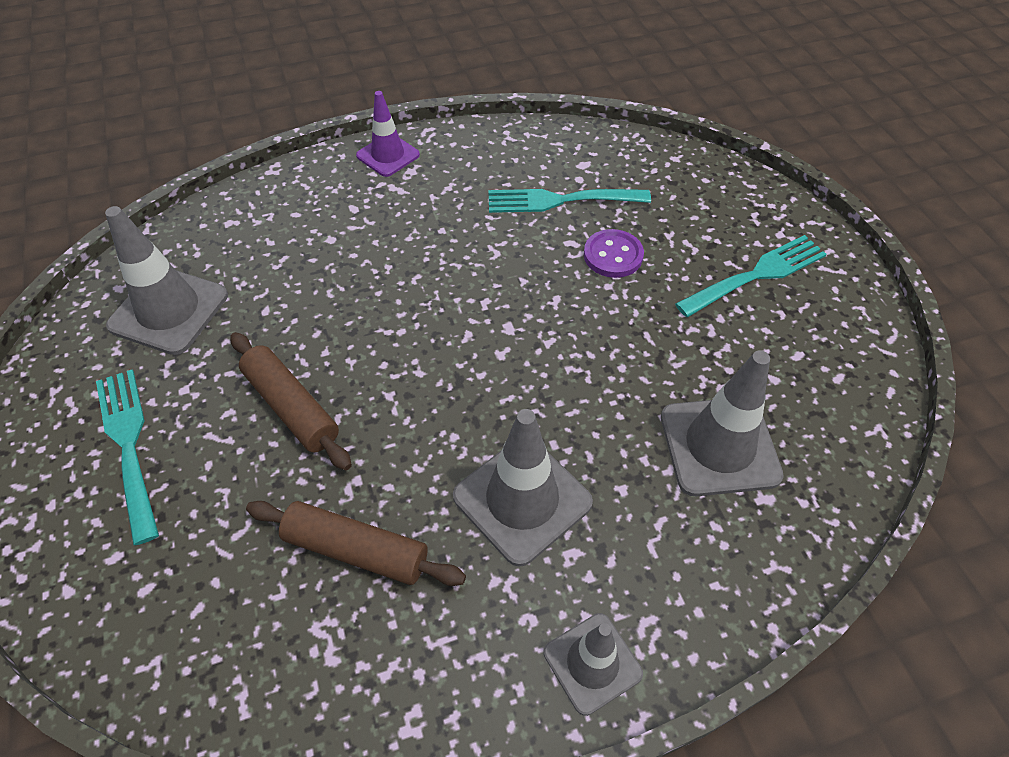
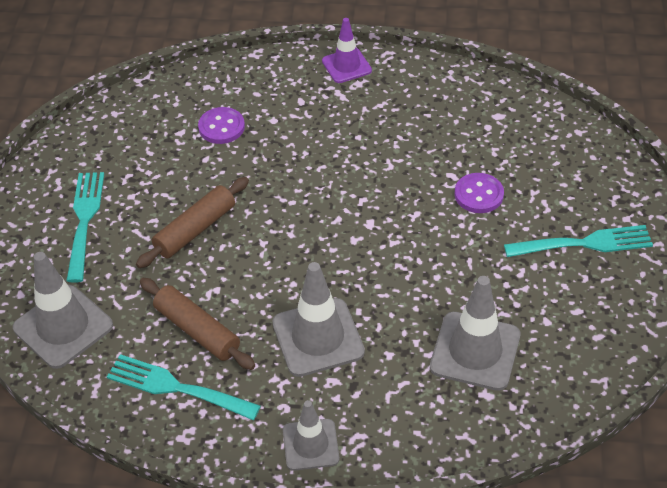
camera: 25 degrees right, 5 degrees down
grey traffic cone [105,206,228,355] -> grey traffic cone moved to [13,252,113,369]
brown rolling pin [230,332,352,470] -> brown rolling pin turned 60 degrees clockwise [136,177,249,268]
turquoise fork [488,189,651,213] -> turquoise fork moved to [107,354,261,420]
none -> purple button [198,107,245,144]

